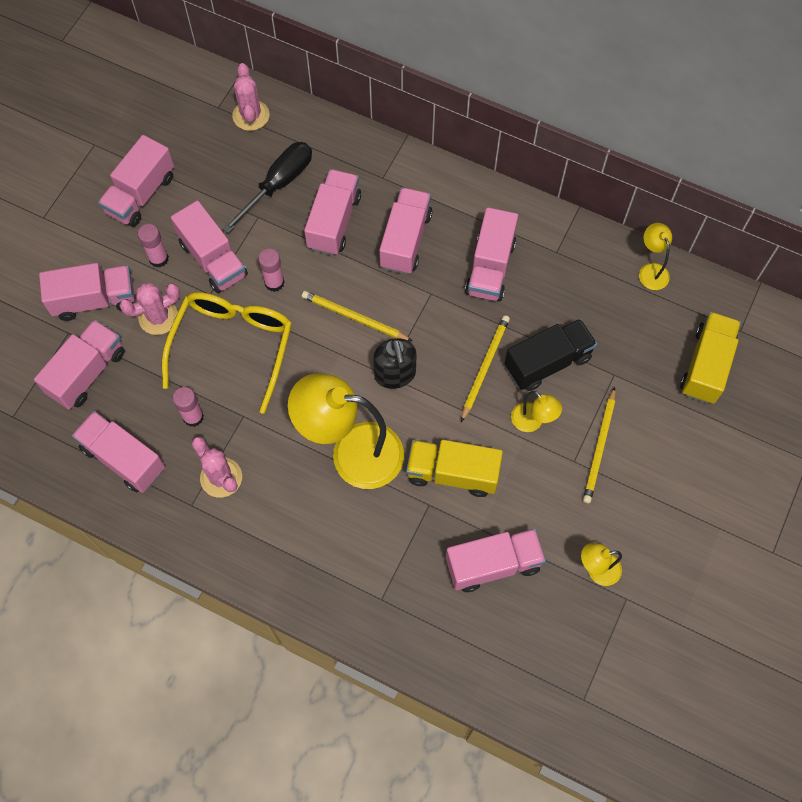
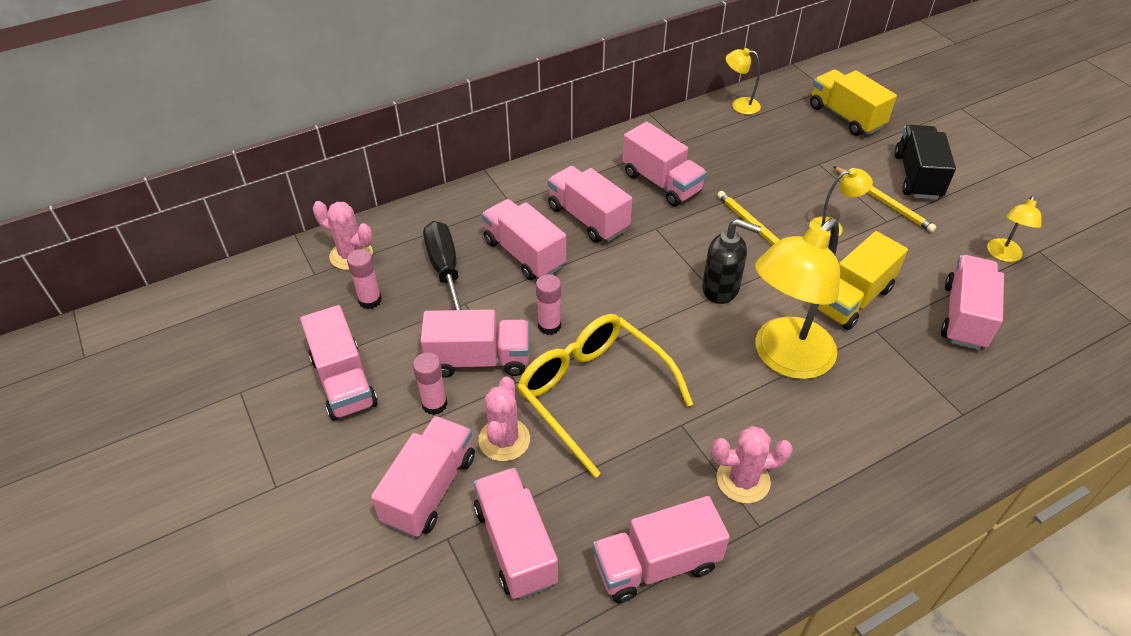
camera: 55 degrees left, 20 degrees down
pink glue stick [173,387,204,427] -> pink glue stick moved to [347,249,381,309]
yellow pencil [302,291,412,341] -> none
black truck [505,319,597,391] -> black truck moved to [894,125,956,200]

